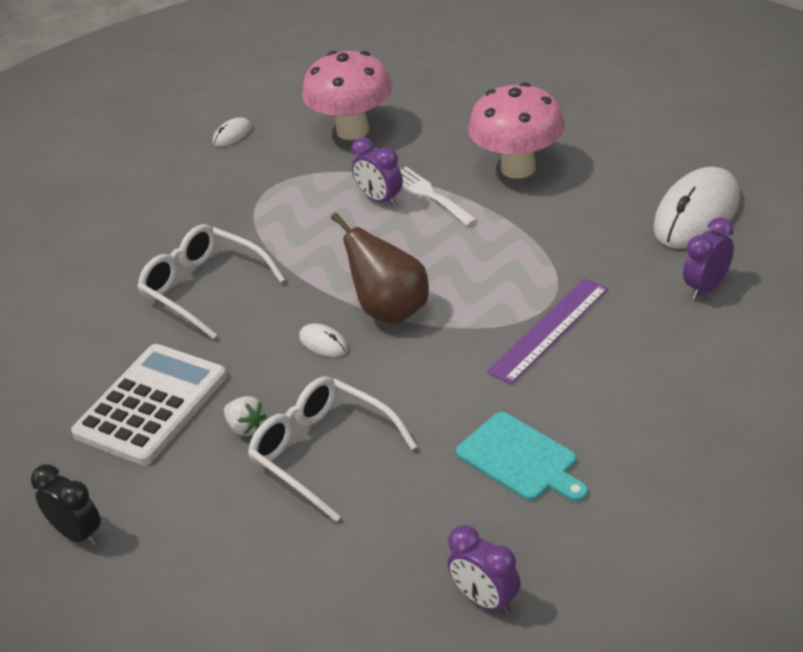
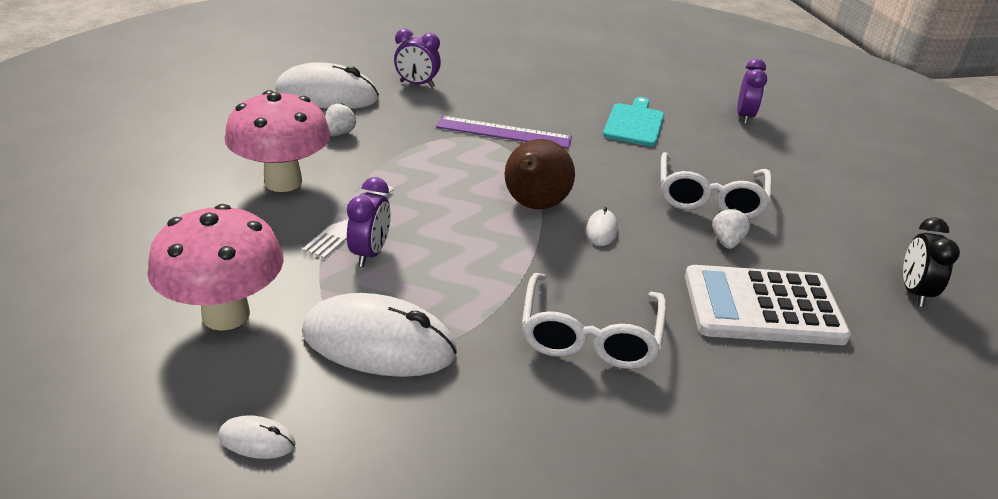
camera: 125 degrees left, 5 degrees down
none -> white mouse [302,293,457,377]
none -> white strawberry [325,103,357,137]

